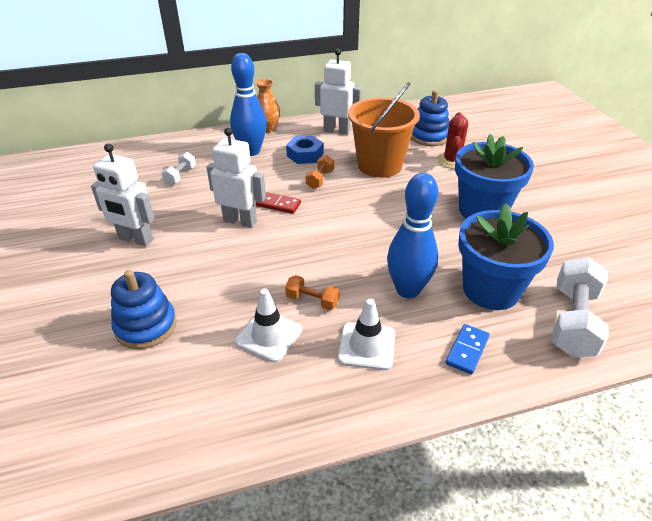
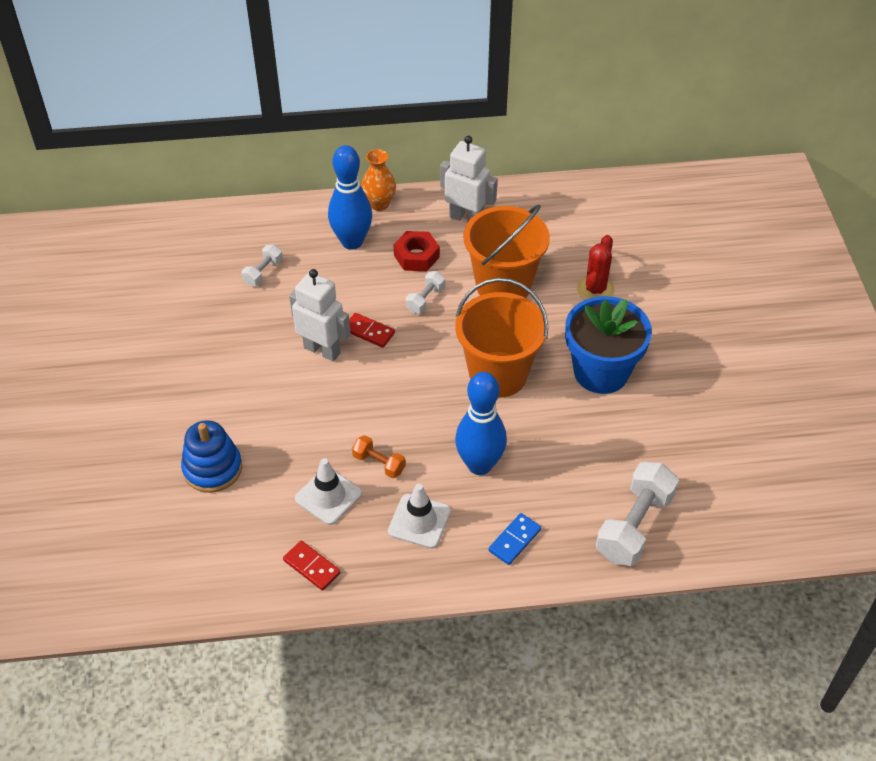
camera: 10 degrees right, 10 degrees up
white robot [91,143,155,247] -> none
blue nut [286,136,323,164] -> red nut [394,231,440,271]
orange dumbbell [305,155,334,189] -> white dumbbell [406,271,445,313]
blue stacking toy [411,90,449,146] -> none
blue flower pot [458,203,554,310] -> none
none -> red domino [283,540,341,591]
none -> orange bucket [455,278,548,398]

